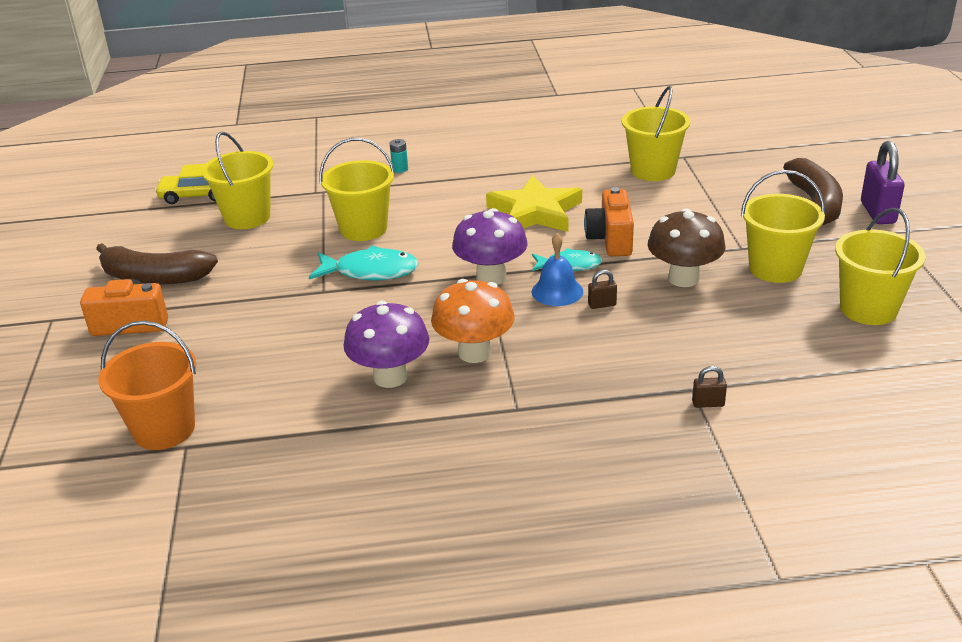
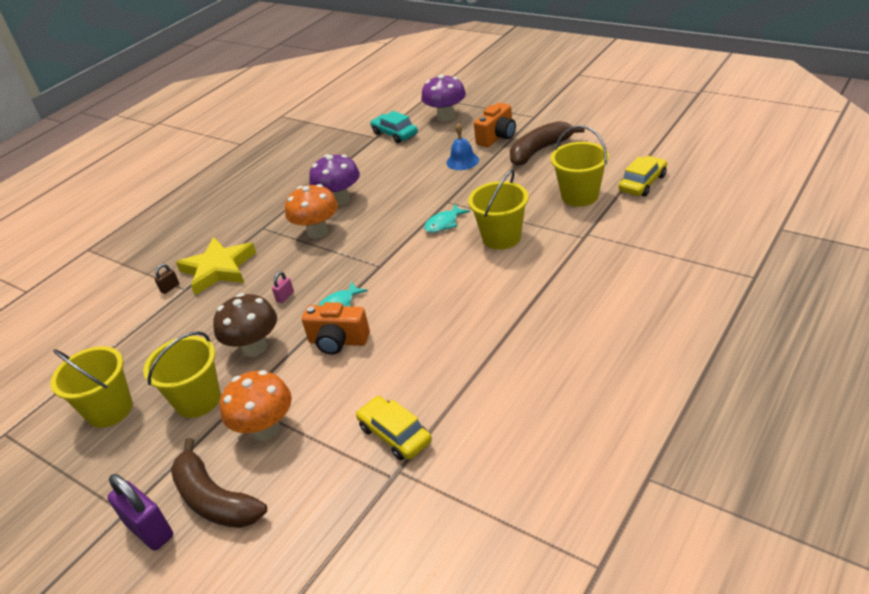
camera: 135 degrees right, 5 degrees up
orange bucket [98,320,196,450] -> turquoise car [370,111,418,143]
turquoise fish [309,245,419,281] -> turquoise fish [424,204,470,233], size x0.65
turquoise battery [390,139,408,173] -> none
purple mushroom [452,208,528,285] -> purple mushroom moved to [421,74,466,122]
yellow star [486,175,582,232] -> yellow star moved to [176,237,256,295]
blue bell [531,233,583,306] -> blue bell moved to [446,123,479,170]
orange camera [584,187,634,256] -> orange camera turned 150 degrees clockwise [302,302,370,355]
brown padlock [588,270,617,309] -> pink padlock [272,271,294,303]
yellow bucket [622,86,691,181] -> yellow car [356,396,432,460]
none -> orange mushroom [220,370,292,440]

